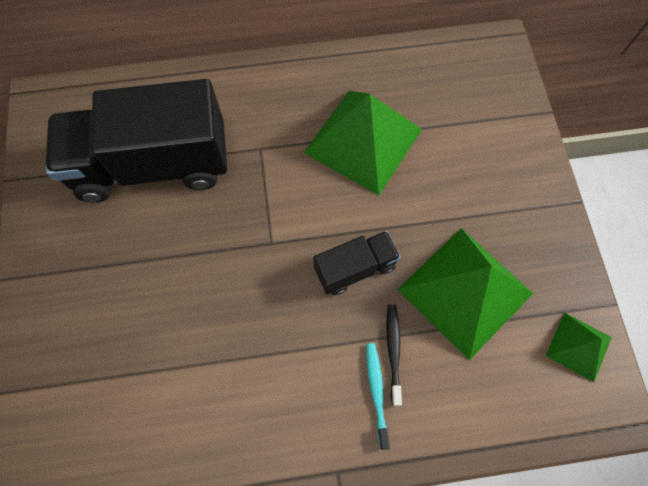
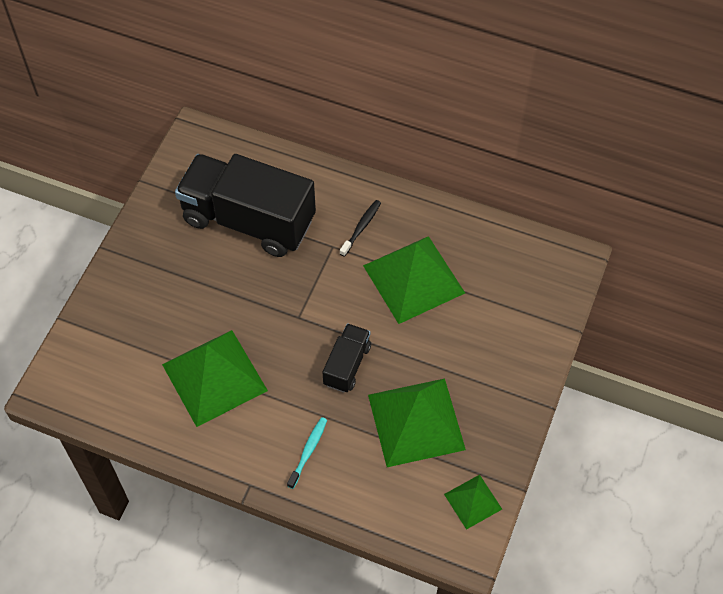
camera: 30 degrees right, 10 degrees down
black truck [313,231,401,295] -> black truck turned 75 degrees counterclockwise [323,323,371,393]
black toothbrush [387,304,402,406] -> black toothbrush moved to [340,200,381,257]
none -> green pyramid [162,330,268,427]

